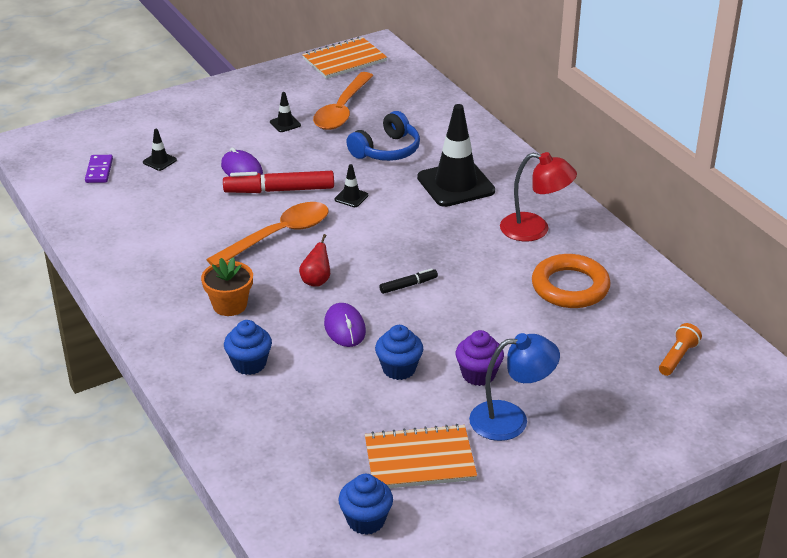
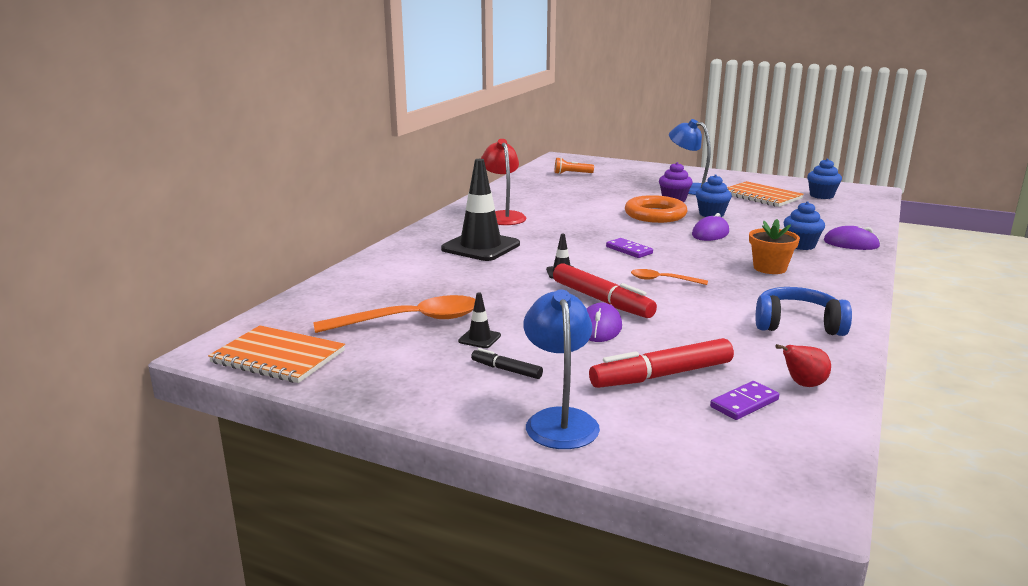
camera: 125 degrees left, 15 degrees down
black traffic cone [143,129,177,171] -> red marker [589,338,734,388]
orange spoon [206,202,329,265] -> orange spoon [631,269,708,285], size x0.52
red pear [299,234,330,287] -> red pear moved to [775,344,831,387]
blue headphones [346,111,420,161] -> blue headphones moved to [755,287,852,336]
black marker [379,268,438,294] -> black marker moved to [471,348,543,379]
orange ring [532,254,611,308] -> orange ring moved to [625,195,687,223]
none -> blue lamp [524,290,600,449]
none -> purple domino [606,238,653,258]
none -> purple mouse [824,226,880,250]

